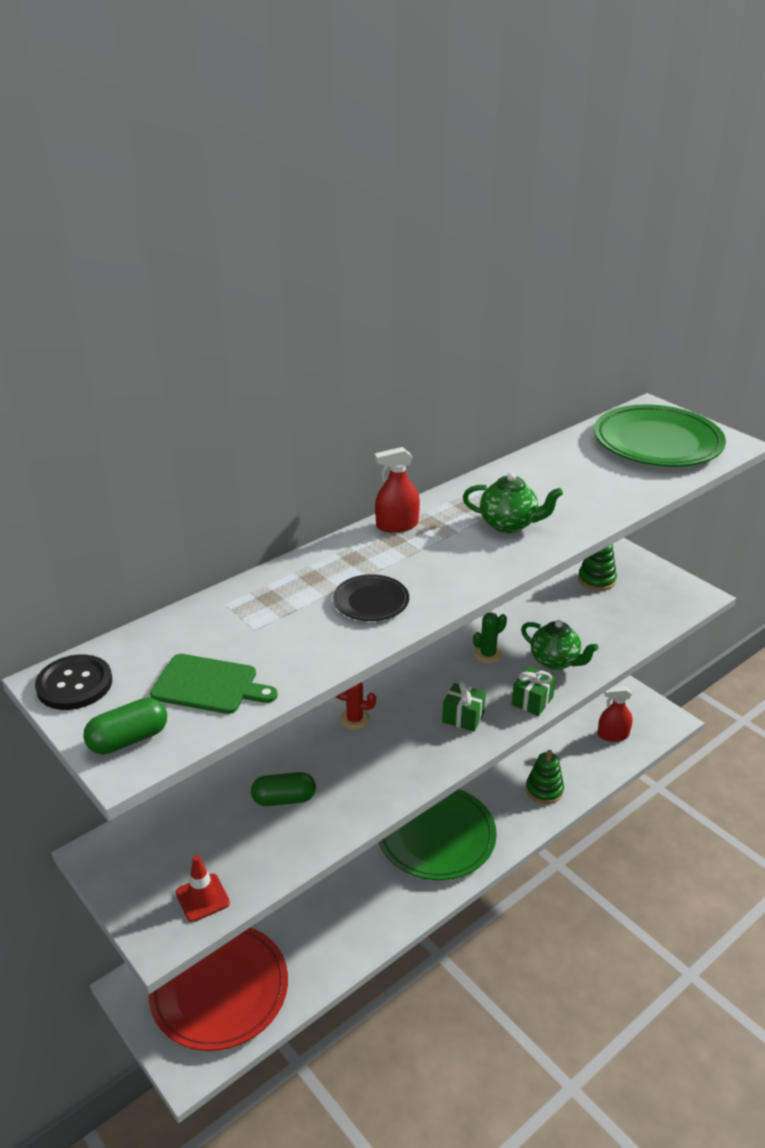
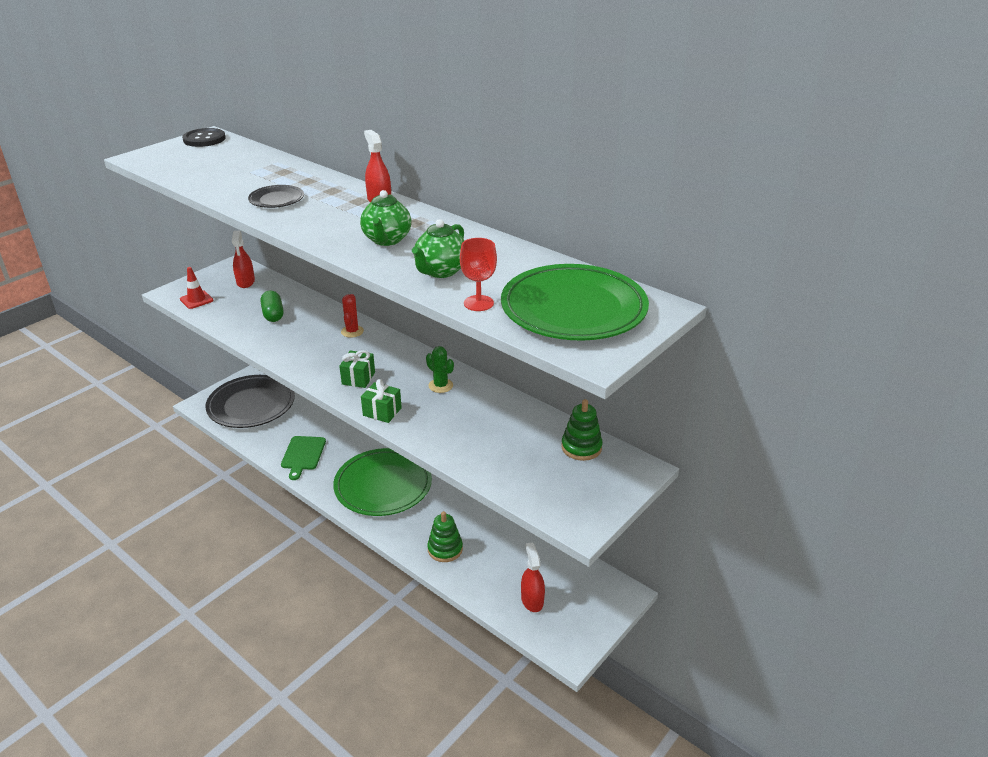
camera: 80 degrees right, 0 degrees up
green capsule [83,698,167,755] -> none
red plate [148,927,288,1051] -> black plate [205,375,295,428]
green cutting board [150,654,278,714] -> green cutting board moved to [281,436,326,480]
green teapot [521,620,599,670] -> green teapot moved to [412,219,465,278]
none -> red spray bottle [232,231,255,288]
none -> red goblet [460,238,497,311]

